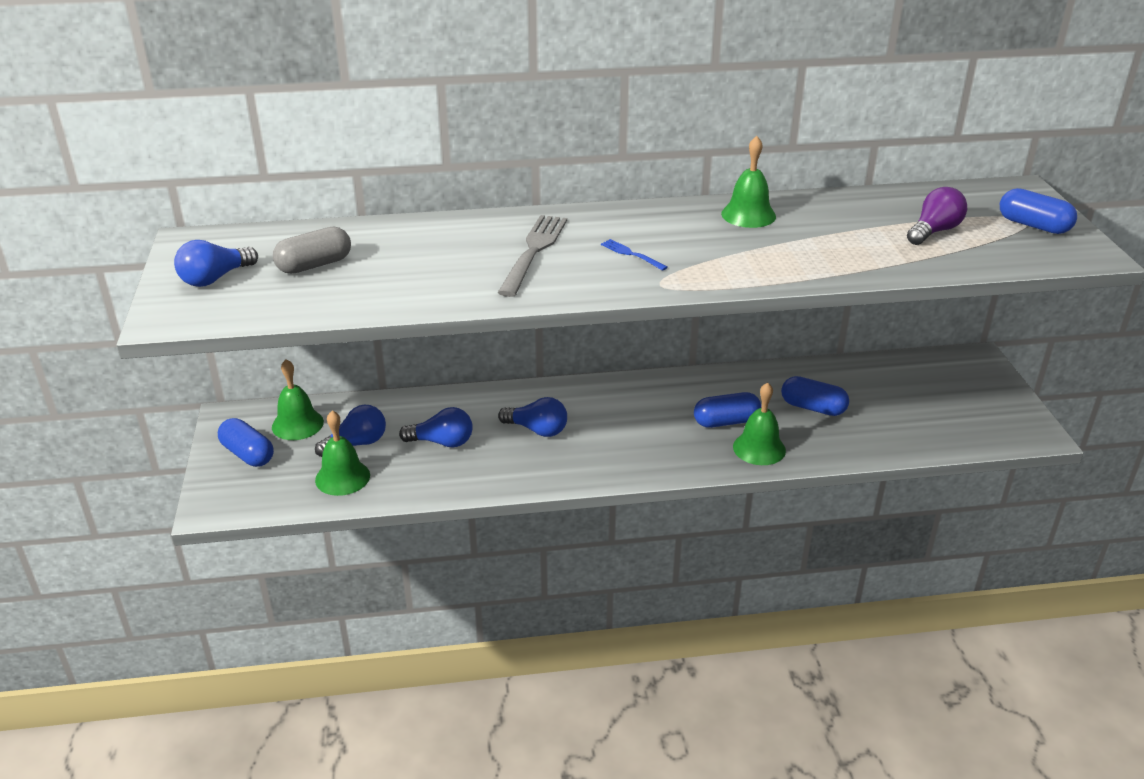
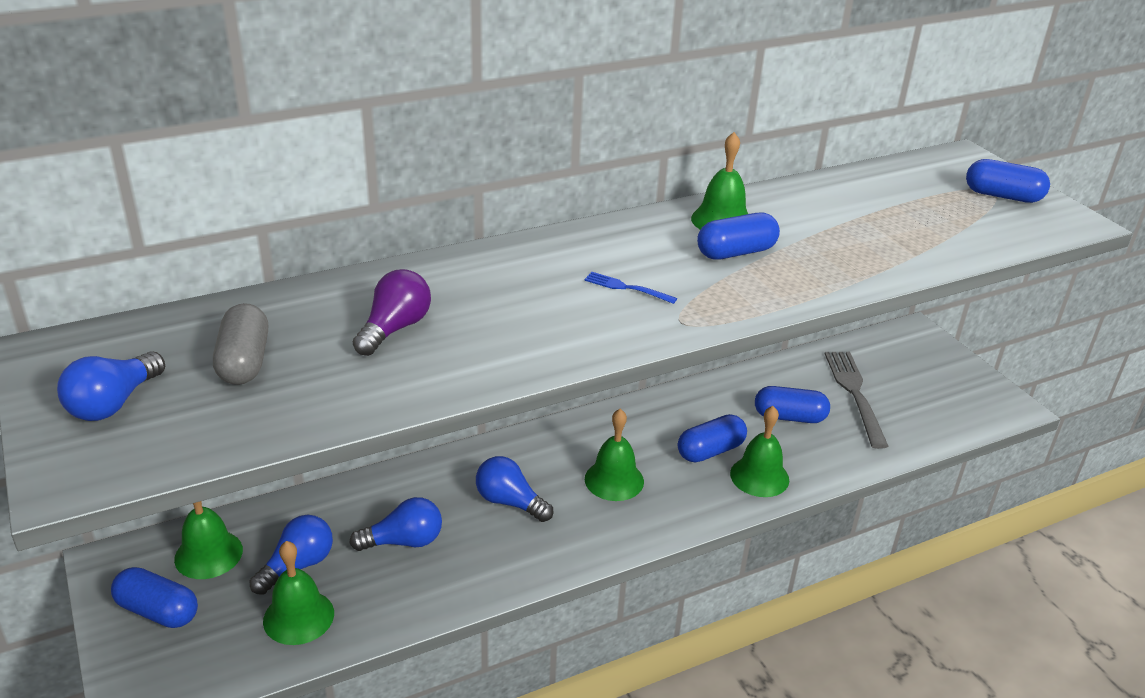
camera: 20 degrees left, 0 degrees up
grey capsule [273,227,351,274] -> grey capsule turned 45 degrees counterclockwise [213,303,268,385]
grey fork [498,215,567,297] -> grey fork moved to [825,352,889,449]
blue light bulb [498,397,567,437] -> blue light bulb turned 150 degrees counterclockwise [476,456,553,522]
purple light bulb [907,187,967,245] -> purple light bulb moved to [353,269,431,356]
none -> green bell [585,409,644,501]
none -> blue capsule [697,213,780,260]

